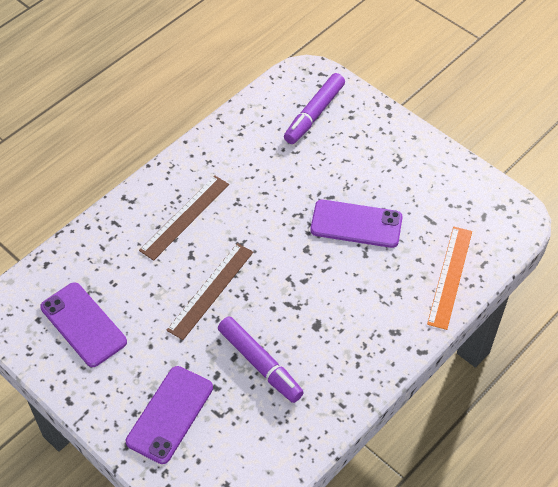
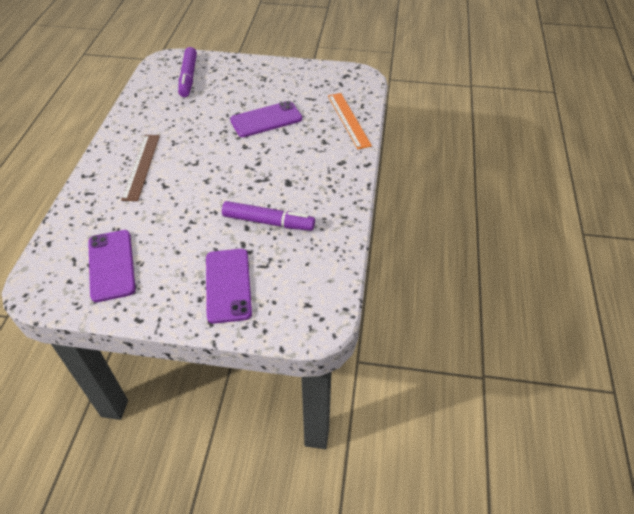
camera: 35 degrees left, 5 degrees down
purple phone [40,282,127,367] -> purple phone turned 60 degrees clockwise [88,230,136,302]
brown ruler [166,243,253,340] -> none

